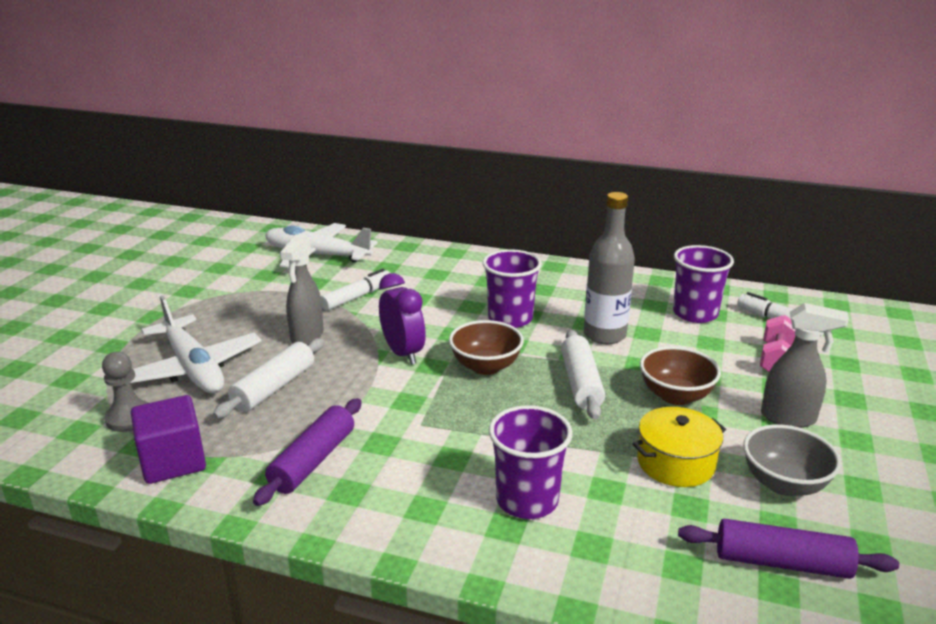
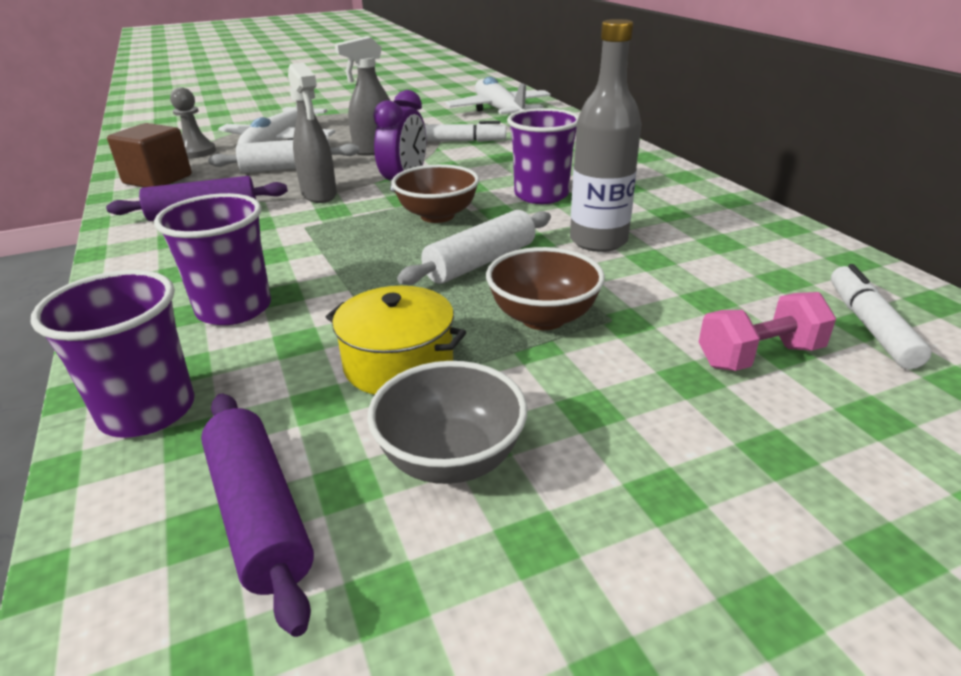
camera: 50 degrees right, 5 degrees up
purple cube [131,395,206,484] -> brown cube [107,123,192,187]
purple cup [673,245,734,323] -> purple cup moved to [31,270,194,438]
grey spray bottle [761,303,849,428] -> grey spray bottle moved to [288,63,337,203]

